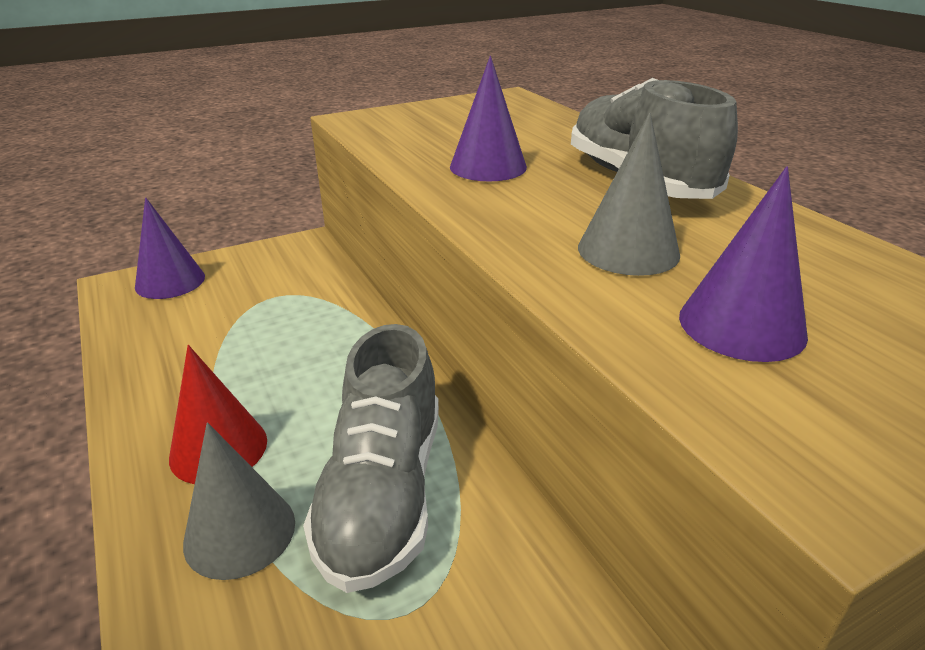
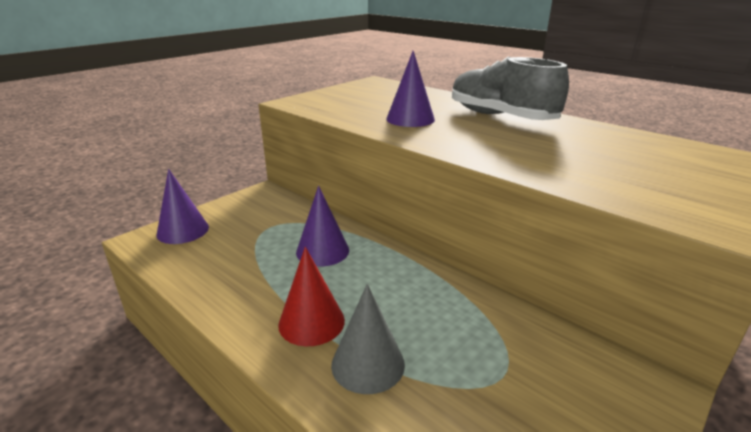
camera: 20 degrees left, 5 degrees down
grey shoe [303,324,439,593] -> none
grey cone [578,113,680,276] -> none
purple cone [679,166,808,362] -> purple cone moved to [296,186,349,266]

